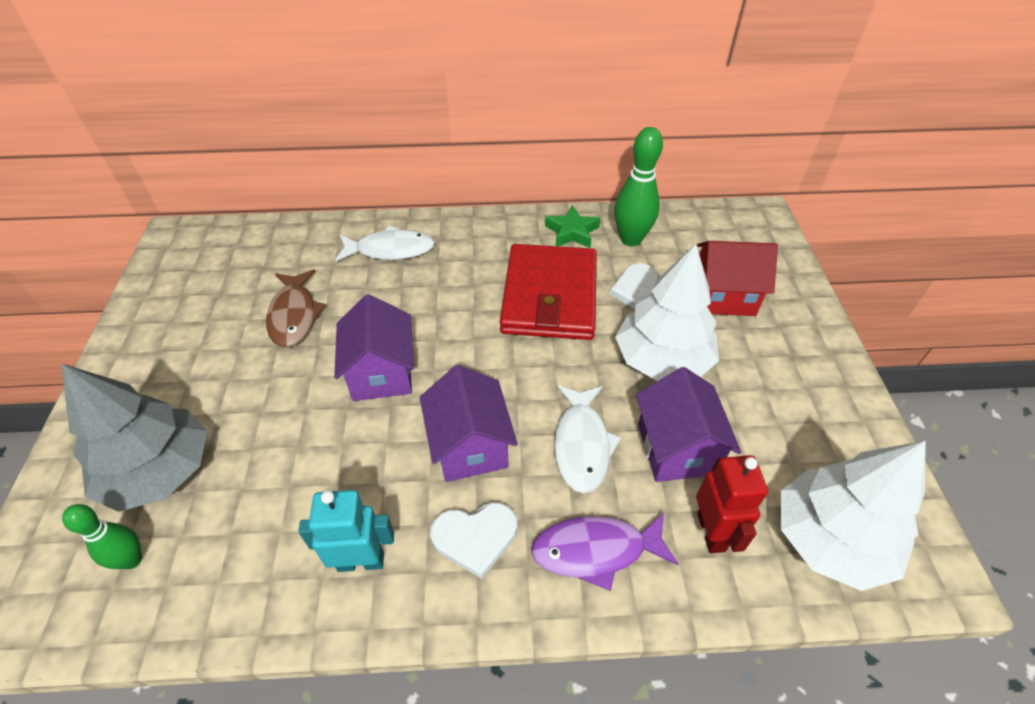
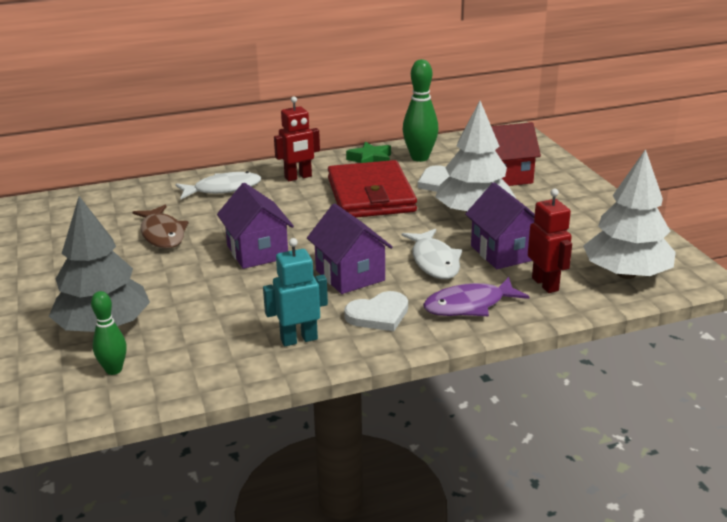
camera: 15 degrees left, 20 degrees down
none -> red robot [274,96,320,181]

